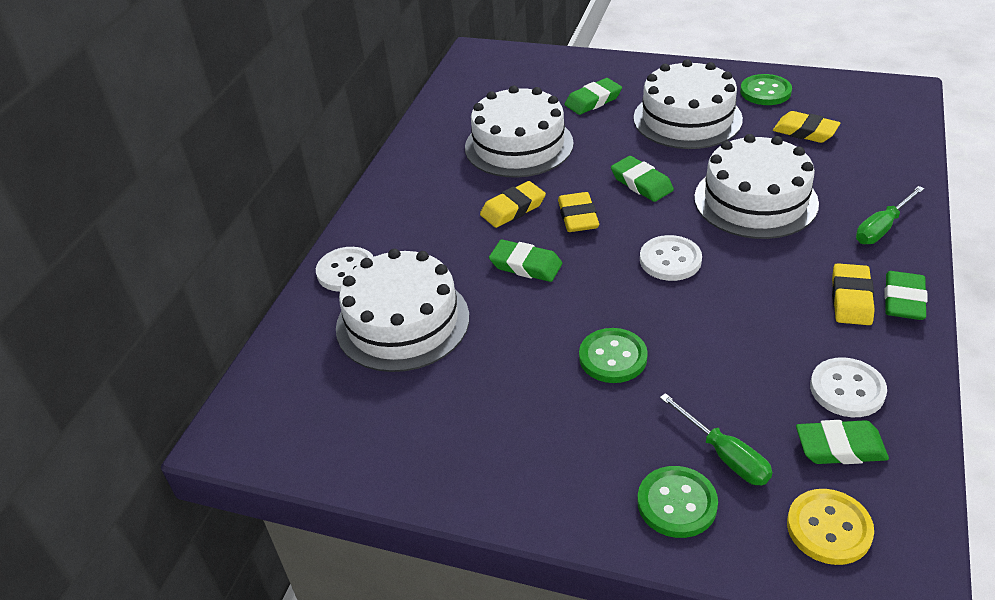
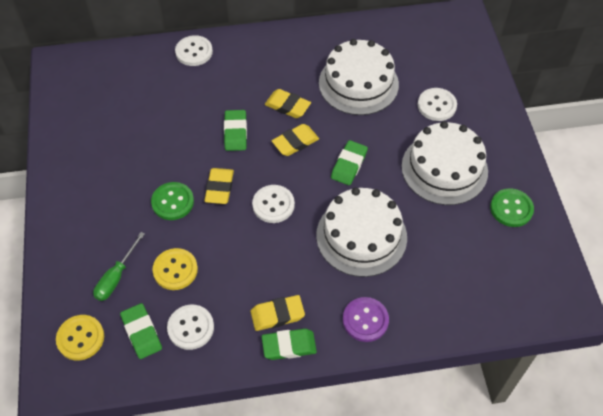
camera: 60 degrees right, 15 degrees up
white cake [336,249,469,372] -> none
green eraser [565,78,622,115] -> white button [418,88,457,121]
green button [637,466,718,538] -> none
yellow eraser [773,111,841,143] -> yellow eraser moved to [204,168,234,204]
green screwdriver [856,186,924,244] -> purple button [343,297,389,342]
none -> yellow button [152,248,198,290]

